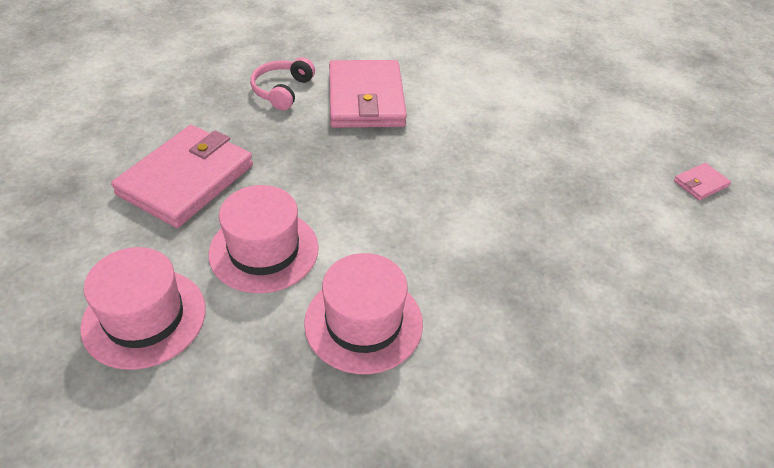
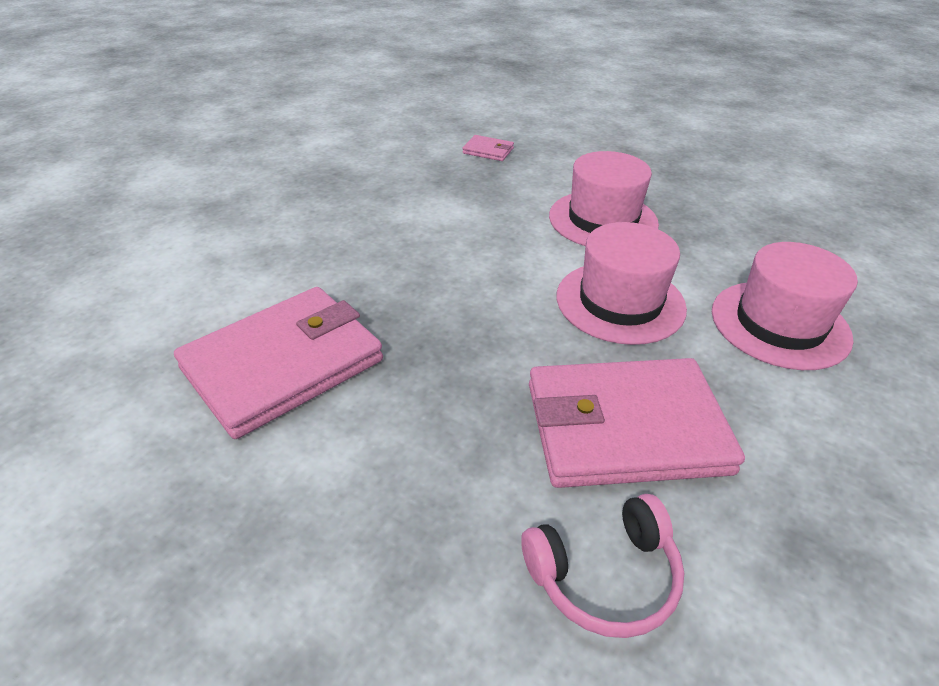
camera: 125 degrees left, 5 degrees down
pink headphones [250,57,315,110] -> pink headphones moved to [521,494,685,638]
pink wallet [674,163,731,201] -> pink wallet moved to [462,135,514,161]

